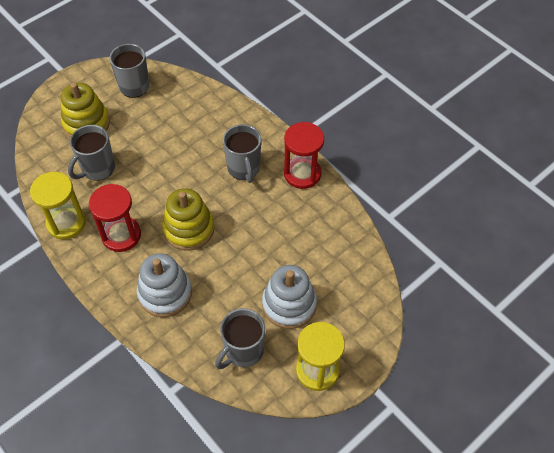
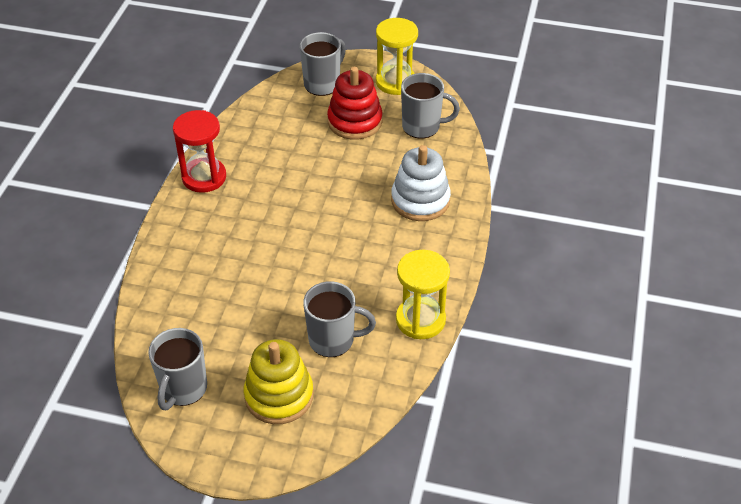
camera: 125 degrees left, 10 degrees down
red hourglass [89,184,141,252] -> none
yellow stacking toy [162,188,214,251] -> none
grey mug [223,124,261,183] -> grey mug moved to [300,32,346,96]
white stacking toy [262,265,317,329] -> red stacking toy [327,67,383,140]

